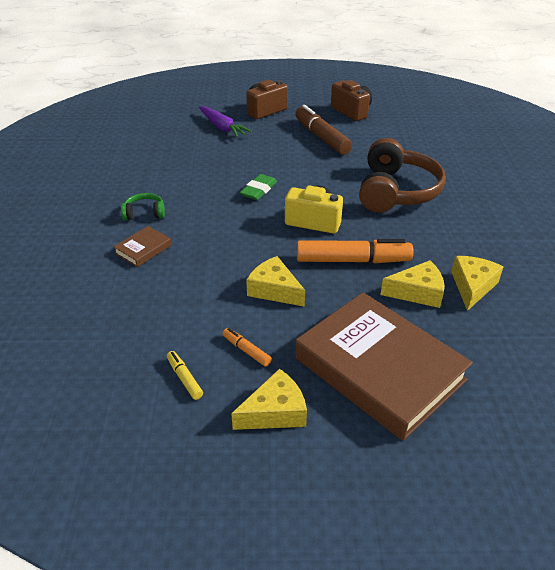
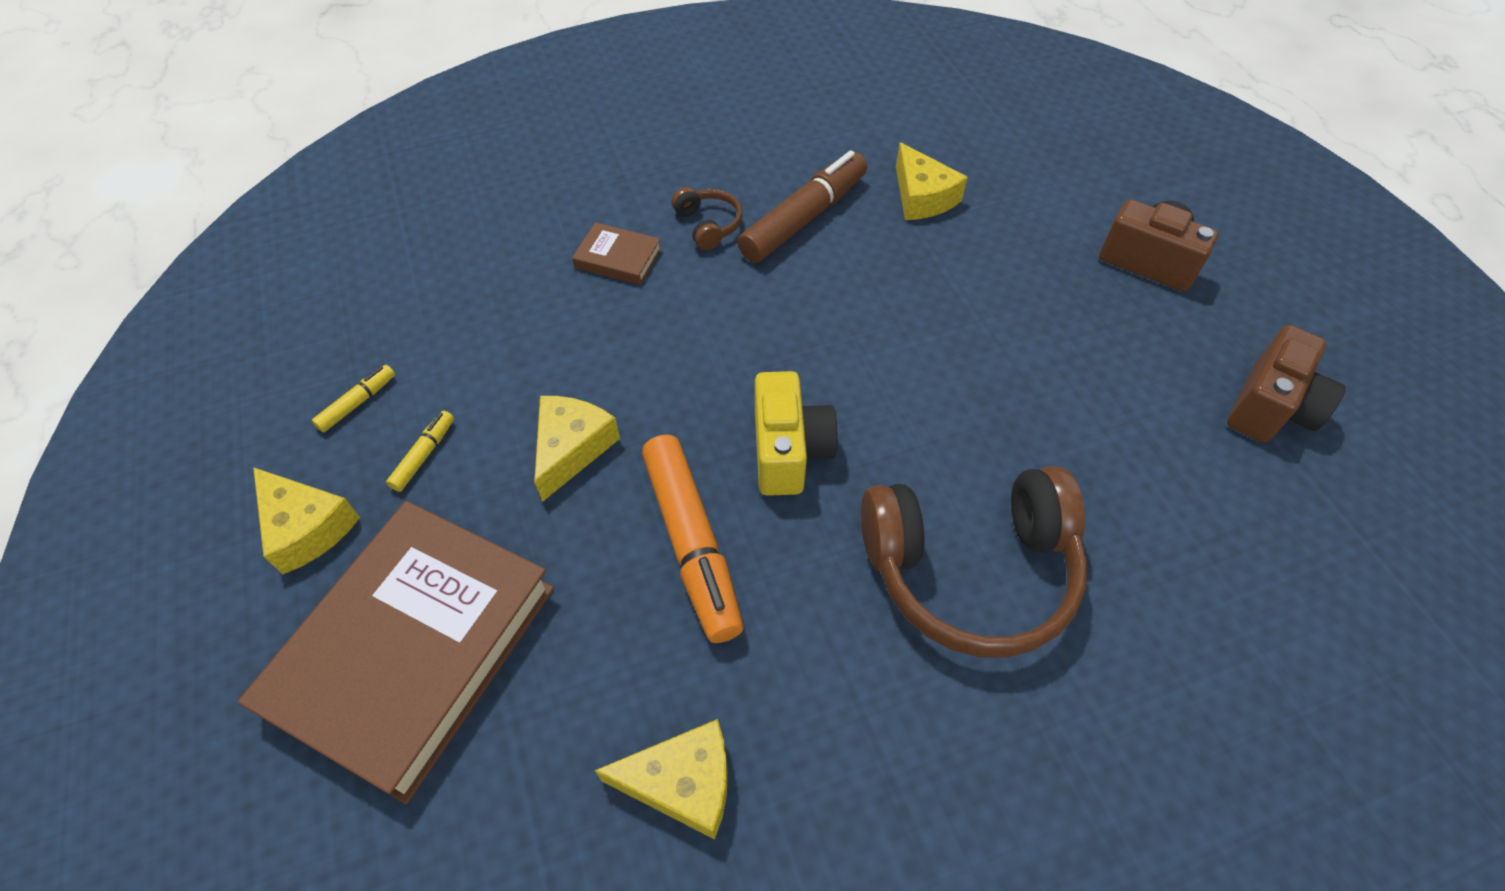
camera: 70 degrees right, 15 degrees up
green headphones [121,193,165,220] -> brown headphones [672,187,742,250]
purple carrot [199,106,252,138] -> none
orange marker [223,328,272,366] -> yellow marker [386,411,454,492]
green eraser [240,174,277,200] -> none
brown marker [295,105,352,155] -> brown marker moved to [738,150,867,263]
yellow cheese [380,260,444,308] -> yellow cheese moved to [896,142,968,220]

